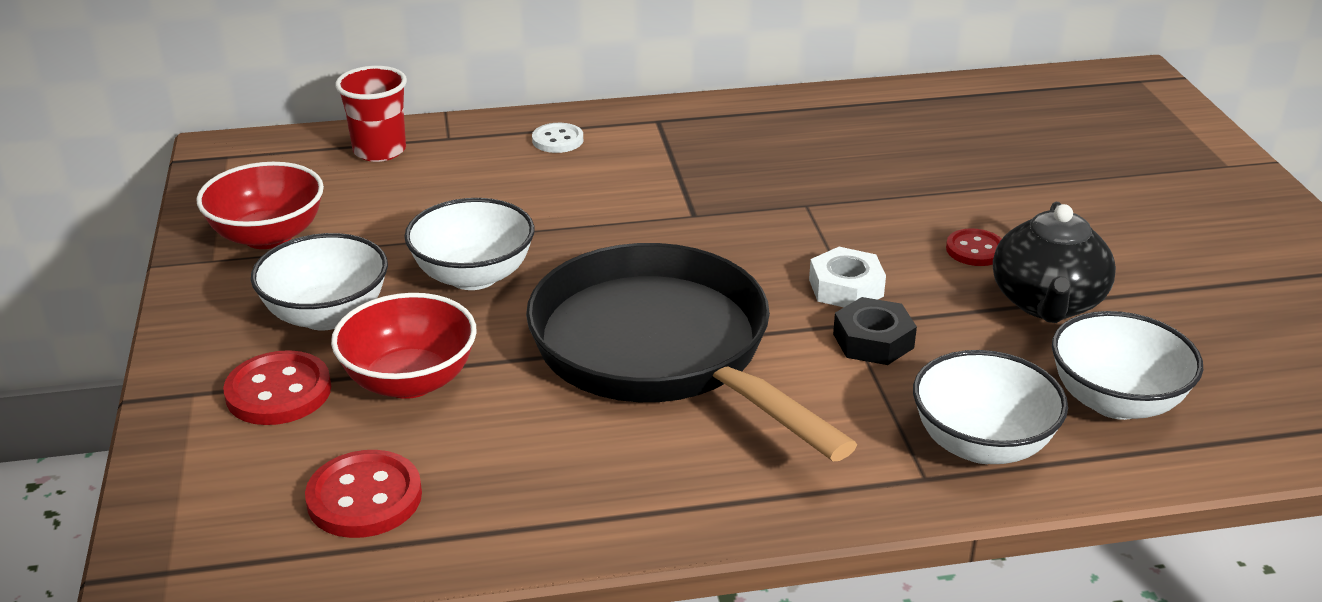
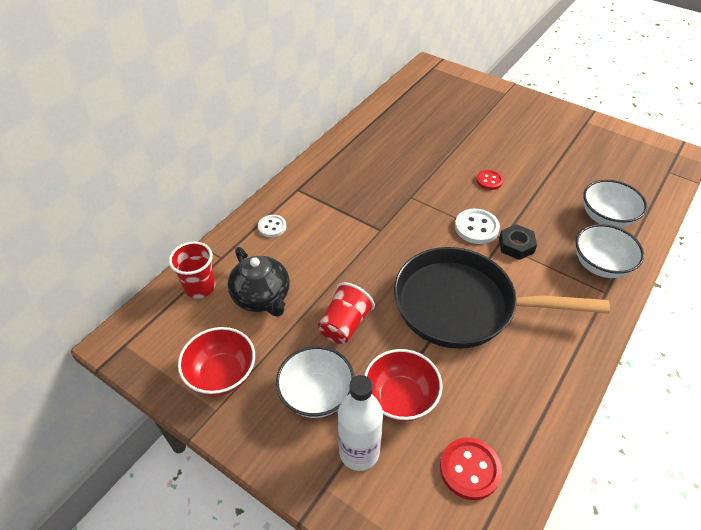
camera: 45 degrees left, 15 degrees up
red button [223,350,331,425] -> white bottle [338,375,383,471]
white bowl [404,198,535,290] -> red cup [318,282,375,344]
white nut [809,247,886,307] -> white button [455,209,500,244]
black teapot [993,202,1116,323] -> black teapot moved to [228,247,290,317]

